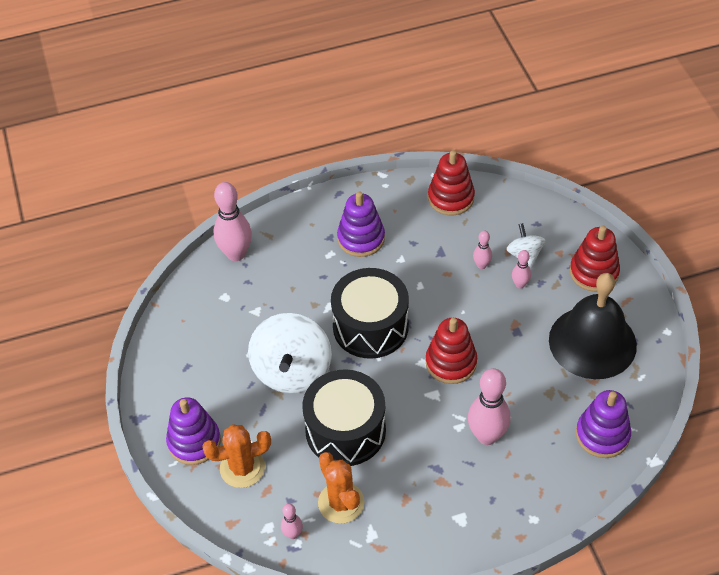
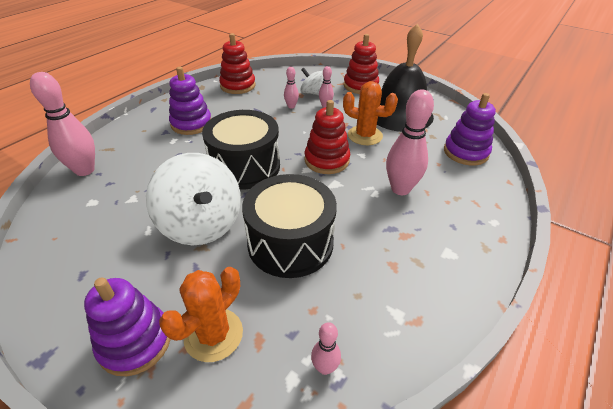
camera: 40 degrees left, 10 degrees down
orange cactus [318,452,364,524] -> orange cactus moved to [343,81,398,145]

